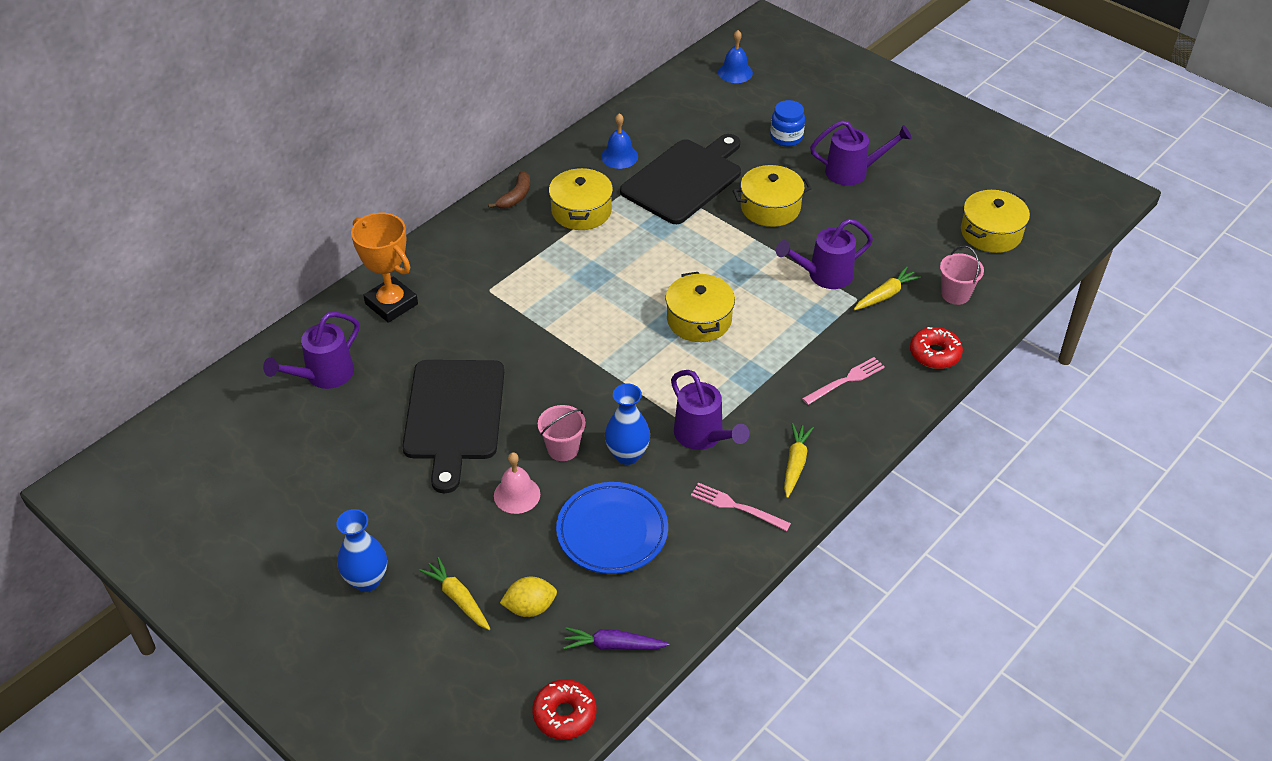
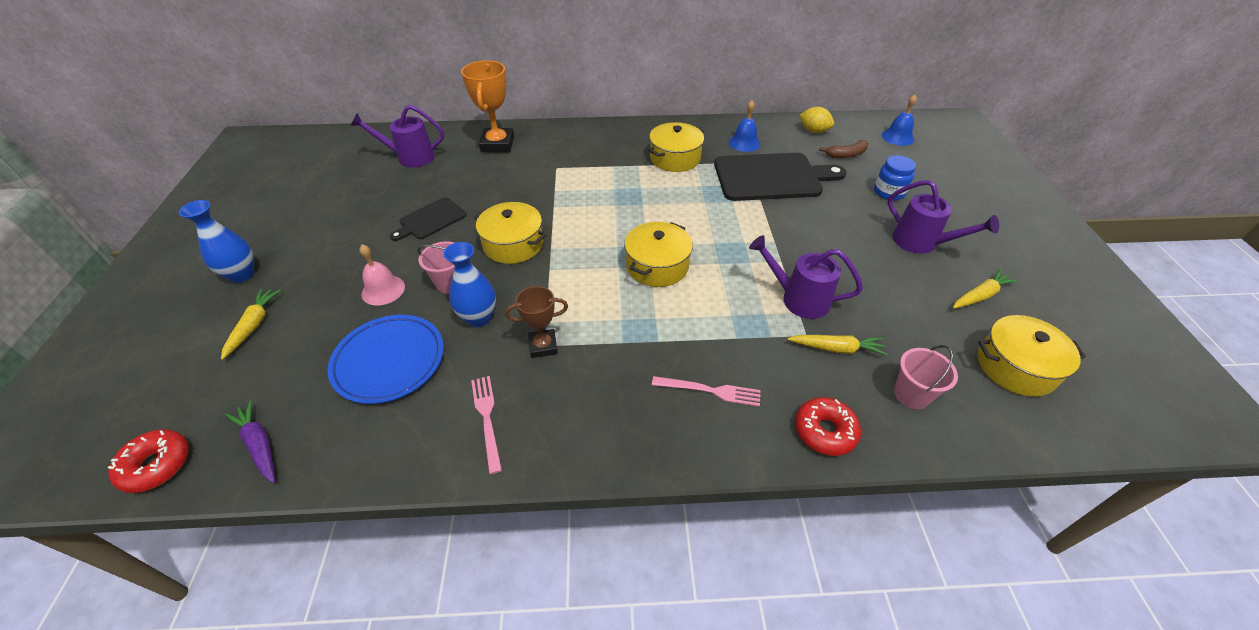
camera: 45 degrees right, 0 degrees up
black cutting board [402,360,504,493] -> black cutting board [390,197,467,241], size x0.53
brown banana [488,171,530,208] -> brown banana moved to [819,140,868,158]
yellow lemon [500,577,557,617] -> yellow lemon moved to [799,107,834,133]
purple watering can [671,370,749,450] -> brown trophy [505,286,568,358]
yellow pot [733,165,812,227] -> yellow pot moved to [474,202,546,264]
yellow carrot [784,423,814,498] -> yellow carrot moved to [953,269,1018,309]

